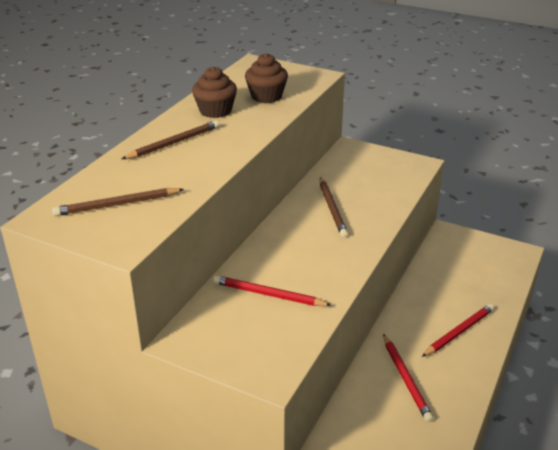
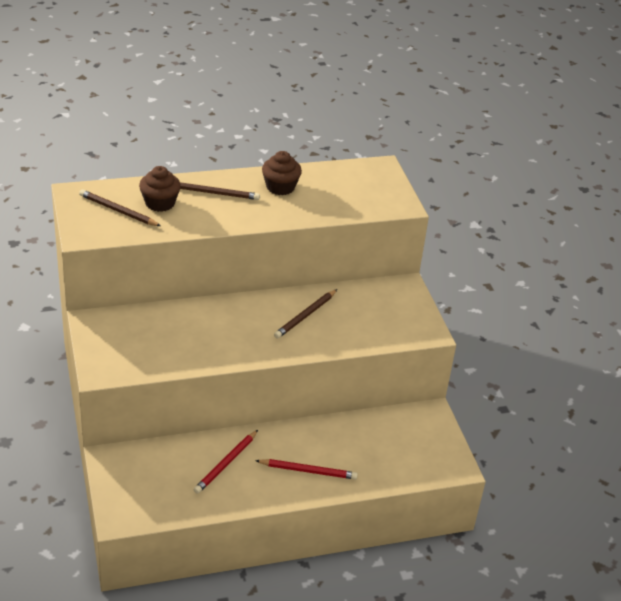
camera: 45 degrees right, 5 degrees up
red pencil [213,275,332,306] -> none
brown cupcake [245,53,288,103] -> brown cupcake moved to [139,166,181,212]

